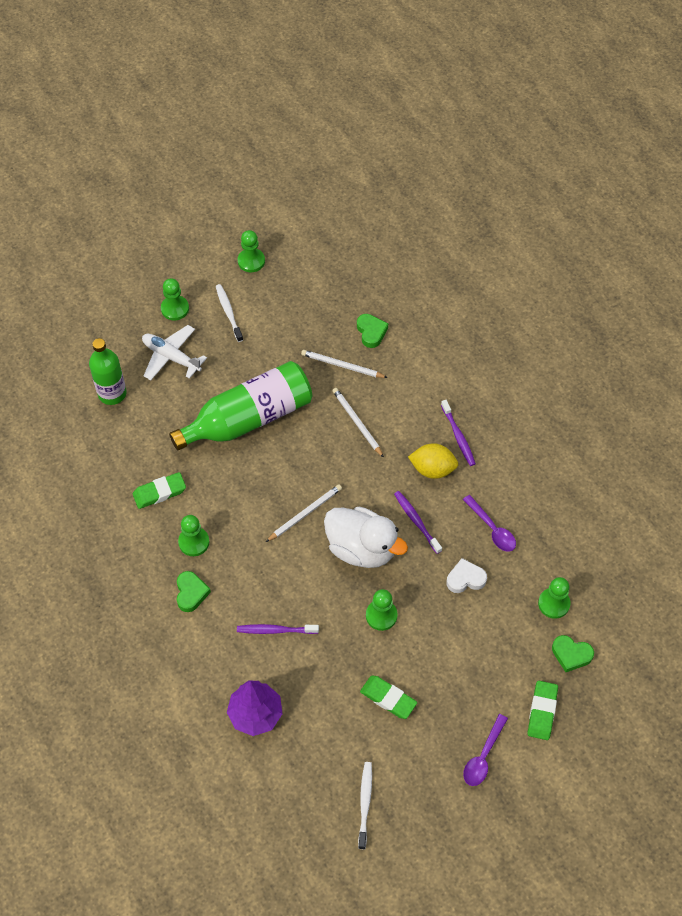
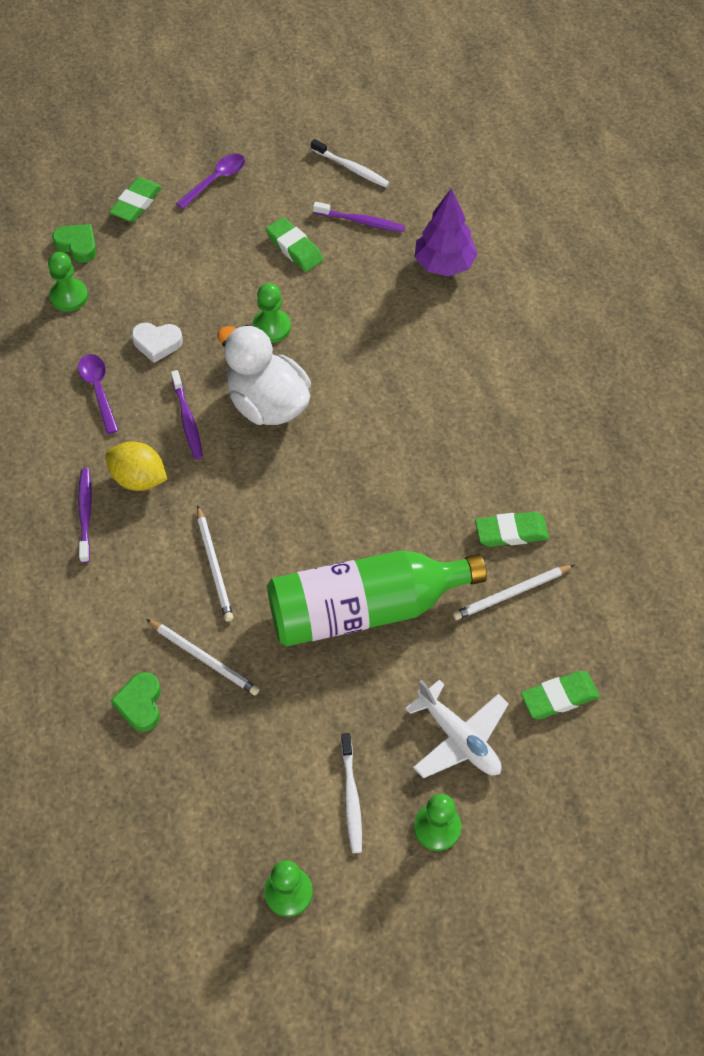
camera: 165 degrees left, 0 degrees up
green bottle [89,338,127,405] -> green eraser [521,671,600,719]
green heart [177,571,211,612] -> none
green pawn [178,515,209,556] -> none
purple toothbrush [237,624,319,634] -> purple toothbrush moved to [313,202,405,232]
white pencil [266,484,342,542] -> white pencil moved to [453,565,574,620]
white toothbrush [358,762,372,849] -> white toothbrush turned 75 degrees counterclockwise [311,139,390,187]

